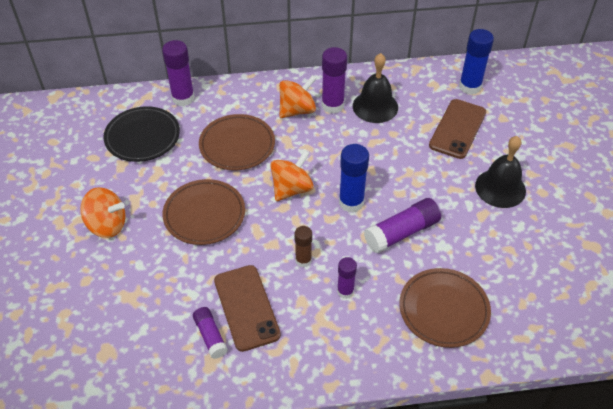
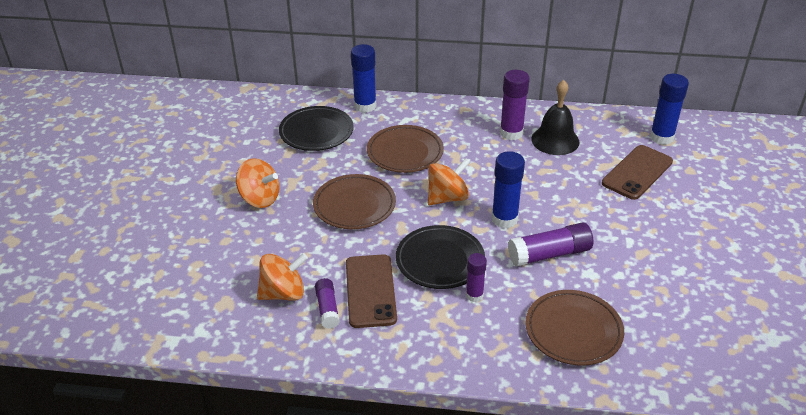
camera: 15 degrees right, 10 degrees down
purple glue stick [162,40,195,106] -> blue glue stick [351,44,377,113]
orange spinning top [279,75,317,118] -> orange spinning top moved to [257,253,308,301]
brown glue stick [295,226,312,267] -> black plate [396,225,485,289]
black bell [475,136,526,208] -> none

